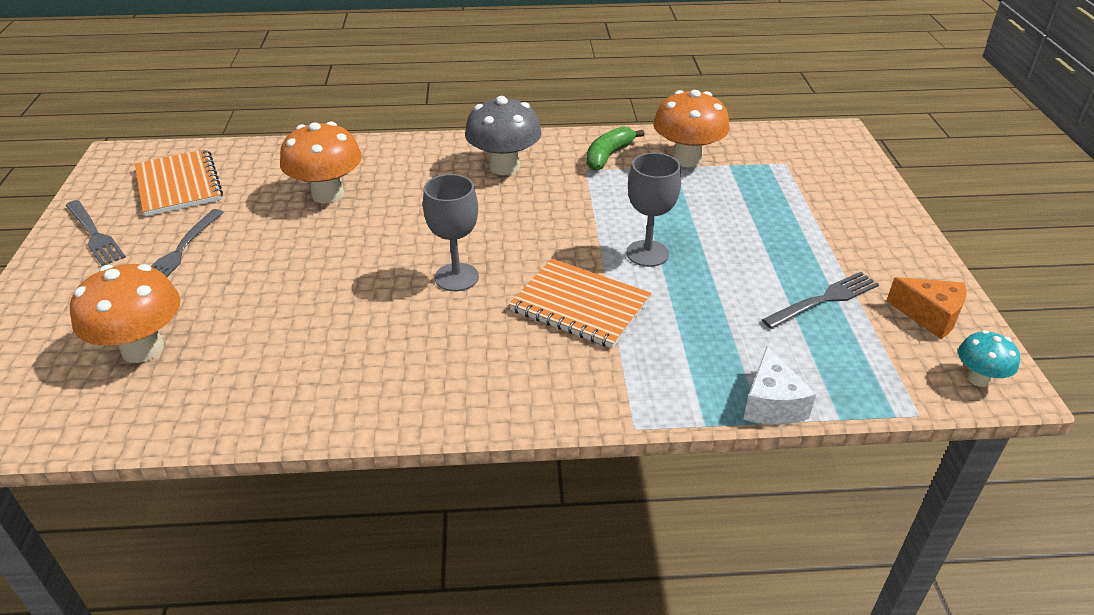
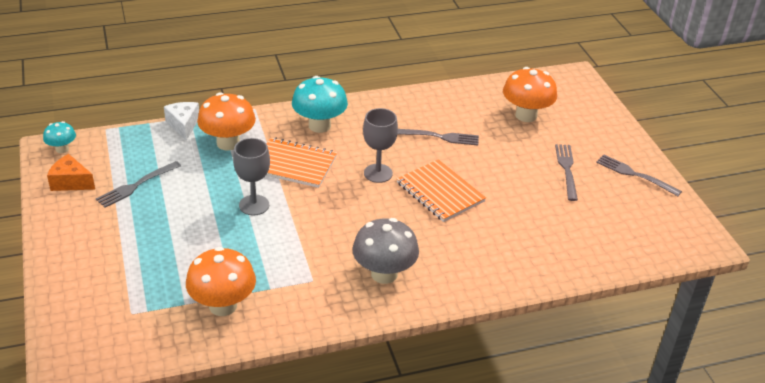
camera: 165 degrees right, 0 degrees up
orange notebook [135,149,223,216] -> orange notebook moved to [397,159,486,222]
orange mushroom [280,121,362,204] -> orange mushroom moved to [197,92,256,151]
green banana [586,126,645,171] -> none
none -> turquoise mushroom [292,76,348,133]
none -> grey fork [397,129,479,145]

